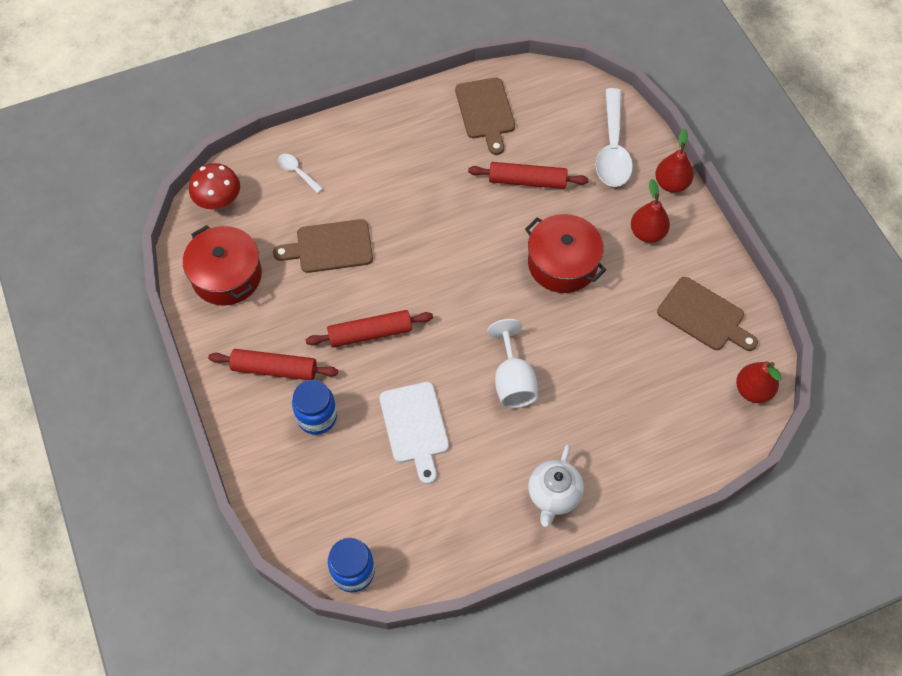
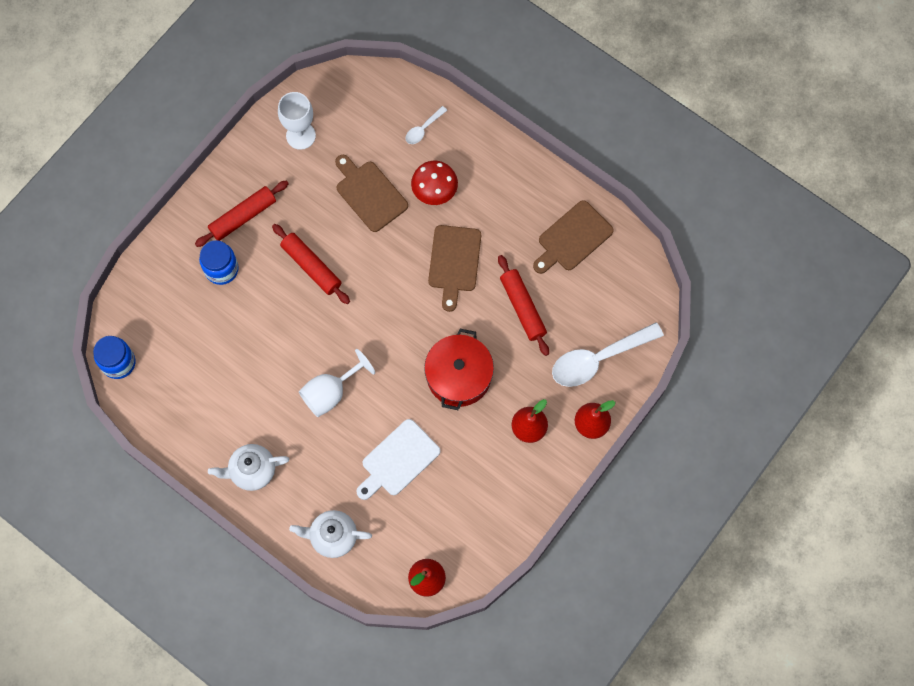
camera: 60 degrees right, 10 degrees up
red pot [183,225,262,306] -> white goblet [278,92,316,150]
red mushroom [189,163,240,209] -> red mushroom moved to [411,161,458,205]
red rolling pin [208,349,338,380] -> red rolling pin turned 75 degrees clockwise [195,181,289,247]
white spoon [278,154,323,193] -> white spoon turned 150 degrees counterclockwise [405,106,447,144]
white cutting board [379,382,449,484] -> white cutting board moved to [356,419,440,500]
brown cutting board [657,277,758,351] -> brown cutting board moved to [428,225,481,312]
none -> white teapot [289,510,372,558]

